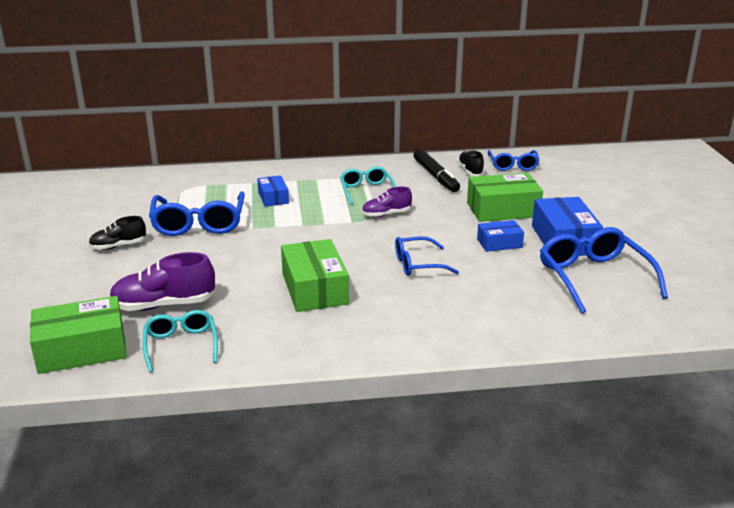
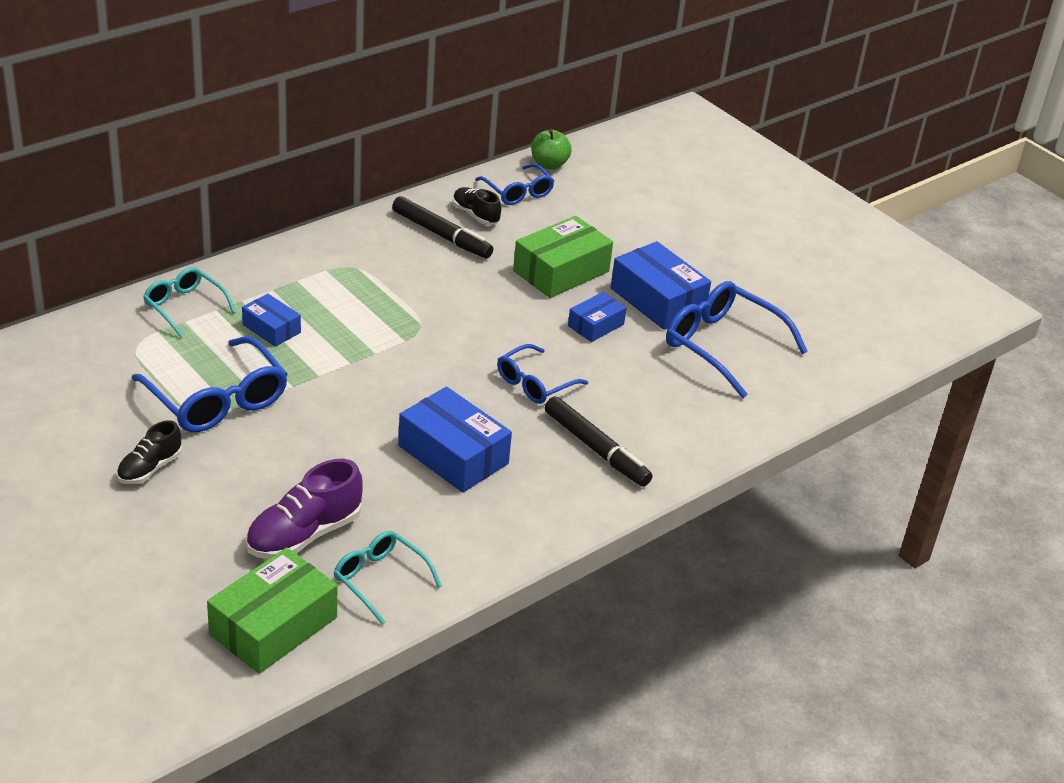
camera: 35 degrees left, 10 degrees up
green box [281,239,349,312] -> blue box [398,387,512,493]
turquoise glasses [340,167,396,205] -> turquoise glasses moved to [143,267,236,338]
purple shoe [362,187,412,217] -> none
none -> green apple [531,129,572,170]
none -> black marker [545,396,653,487]

